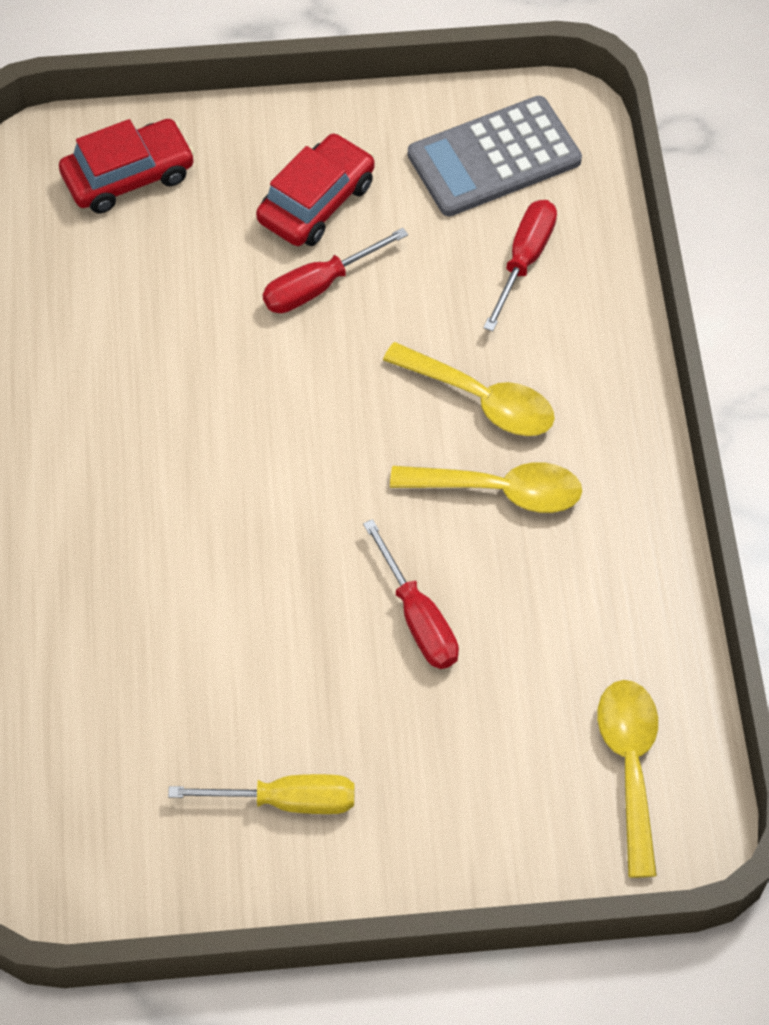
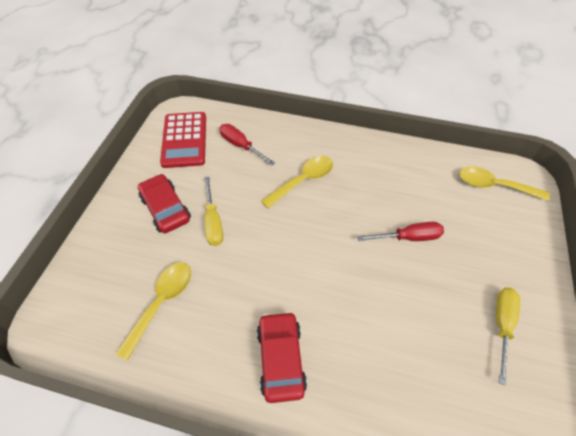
camera: 70 degrees left, 5 degrees down
red car [59,119,195,213] -> red car moved to [257,311,307,403]
red screwdriver [263,228,408,313] -> yellow screwdriver [204,177,223,246]
yellow spoon [390,462,582,513] -> yellow spoon moved to [115,262,191,361]
grey calculator [408,96,582,216] -> red calculator [160,112,206,168]

